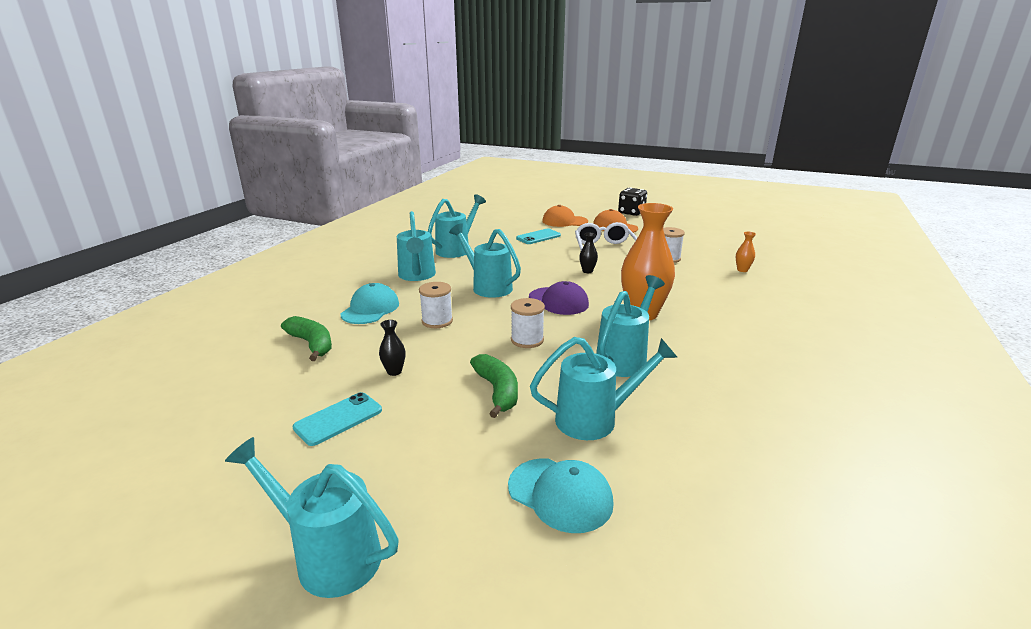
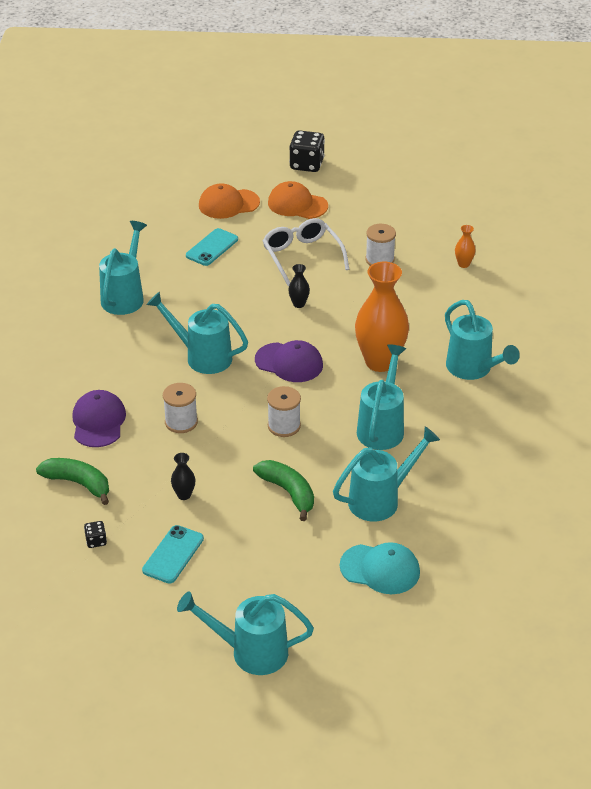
camera: 20 degrees left, 15 degrees up
turquoise cap [340,283,399,324] -> purple cap [72,390,126,447]
turquoise watering can [397,211,436,281] -> turquoise watering can moved to [445,300,520,380]
none -> black dice [84,521,107,548]

